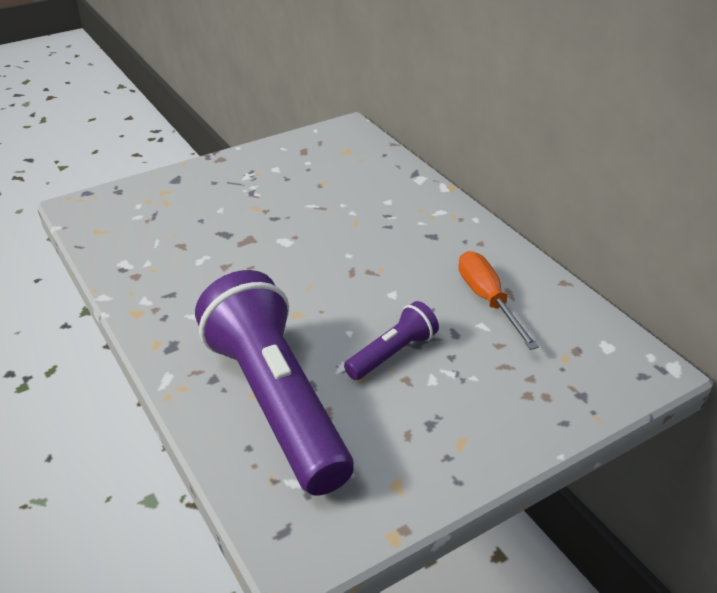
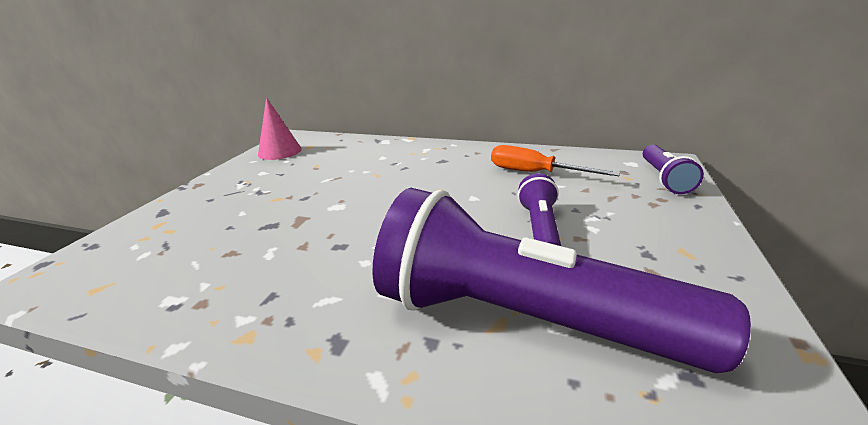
camera: 40 degrees left, 10 degrees down
none -> pink cone [258,97,302,160]
none -> purple flashlight [643,144,704,194]

